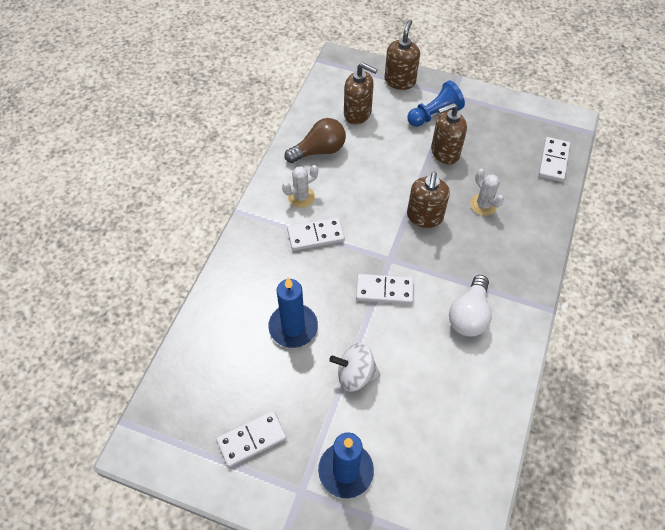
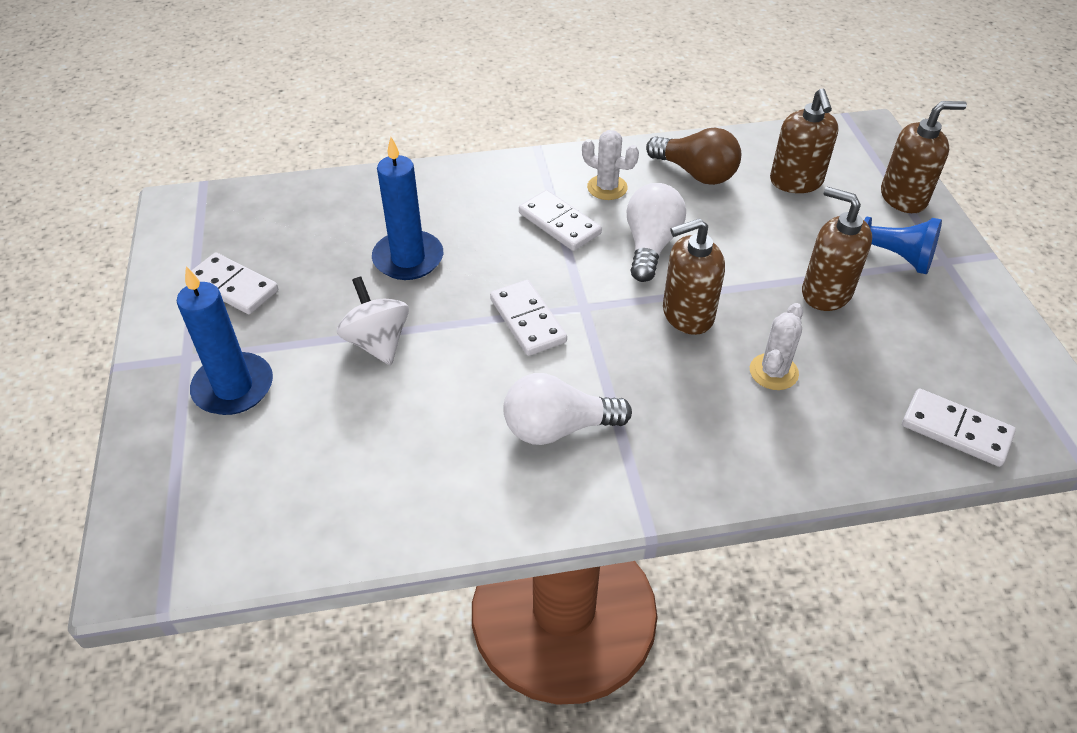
camera: 60 degrees right, 10 degrees down
white domino [539,137,570,182] -> white domino turned 45 degrees clockwise [902,388,1016,467]
none -> white light bulb [626,183,686,282]

